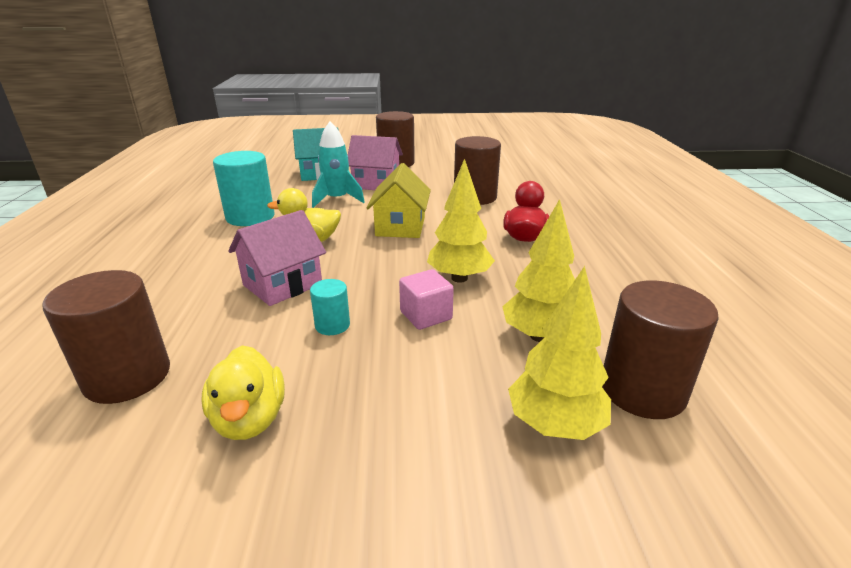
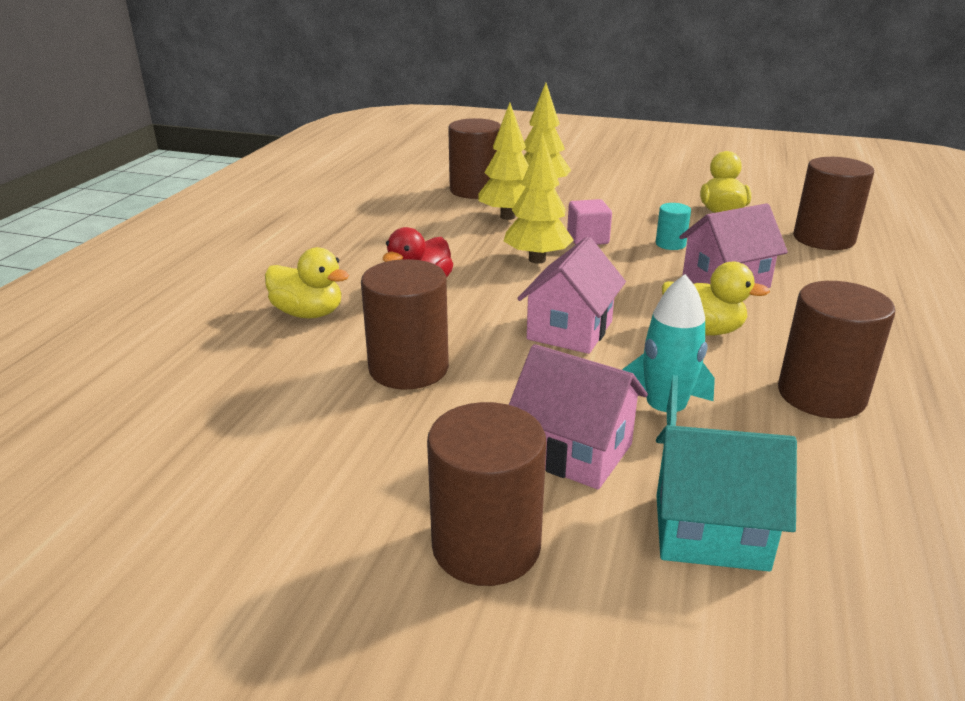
camera: 160 degrees left, 0 degrees up
turquoise cylinder [213,151,275,226] -> brown cylinder [778,281,896,419]
yellow house [367,163,431,238] -> pink house [517,237,626,354]
none -> yellow duck [265,247,349,319]

